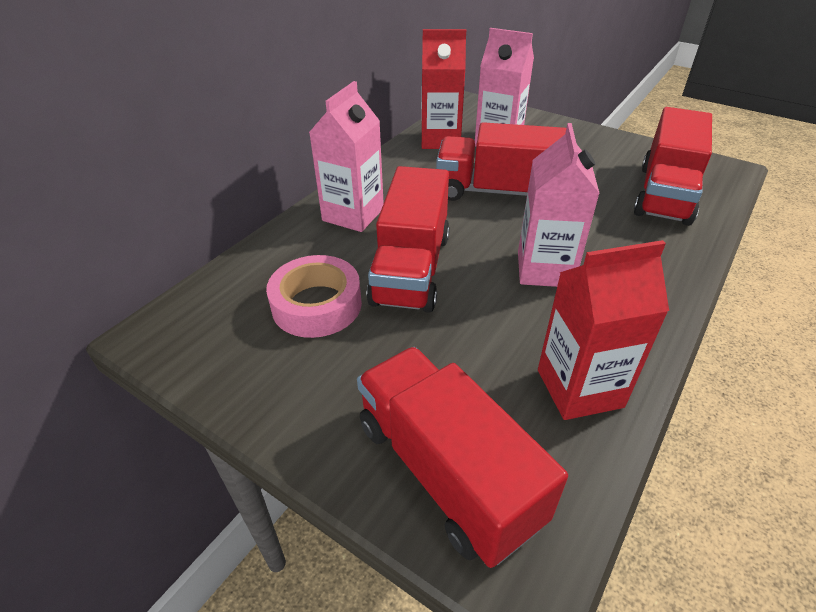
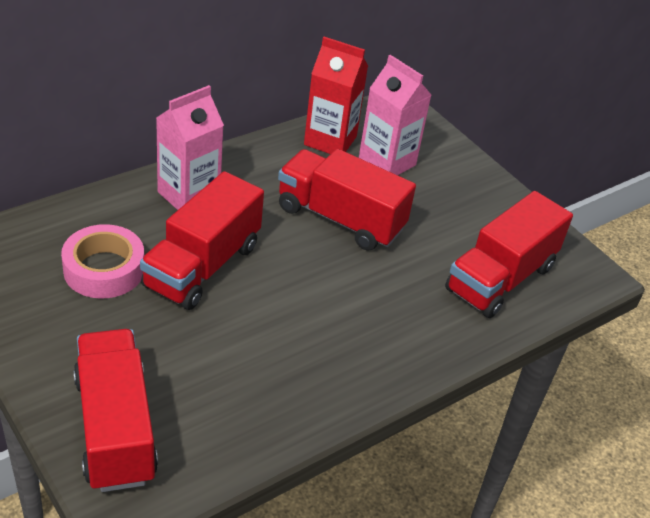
camera: 15 degrees right, 0 degrees up
pink carton [518,123,600,287] -> none
red carton [538,240,669,420] -> none

